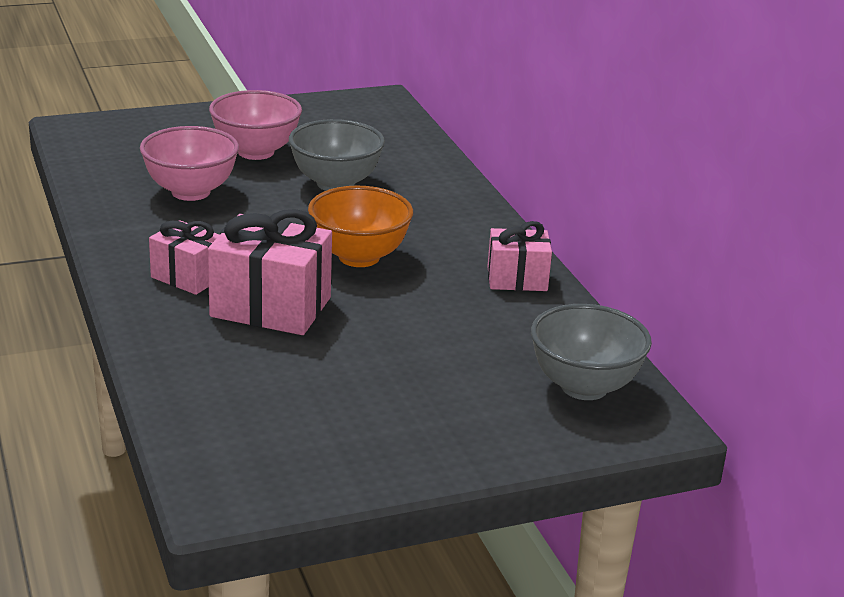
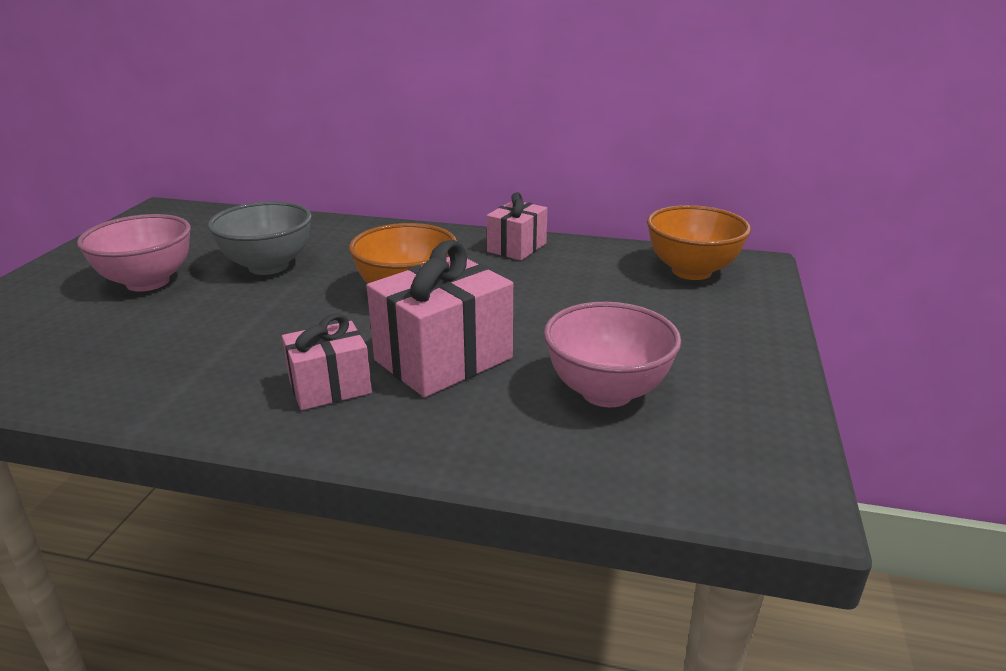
camera: 55 degrees left, 0 degrees up
pink bowl [140,126,239,201] -> pink bowl moved to [544,302,681,407]
grey bowl [531,304,652,400] -> orange bowl [647,205,751,280]

